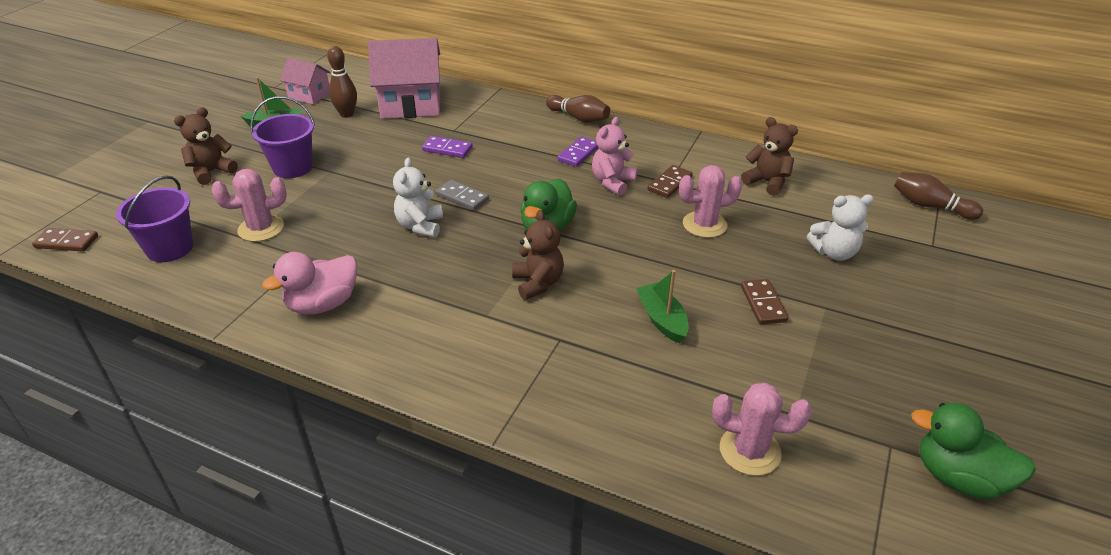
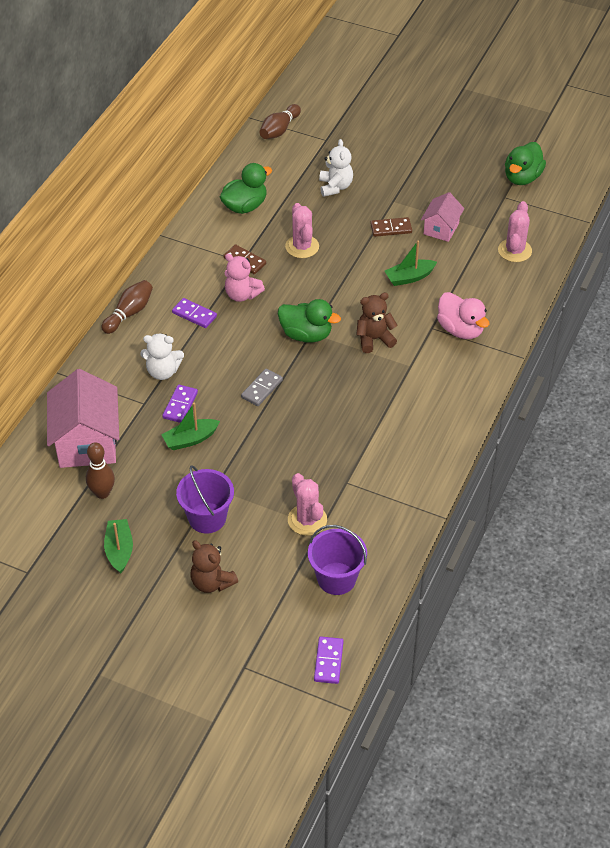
camera: 90 degrees left, 10 degrees up
brown domino [32,228,98,252] -> purple domino [314,637,344,684]
pink duck [262,252,358,315] -> pink duck moved to [437,292,490,339]
pink house [280,58,331,104] -> pink house moved to [421,192,464,242]
white teddy bear [393,158,443,237] -> white teddy bear moved to [141,333,184,380]
brown teddy bear [741,117,798,196] -> green duck [220,163,272,214]
none -> green boat [161,402,220,450]

